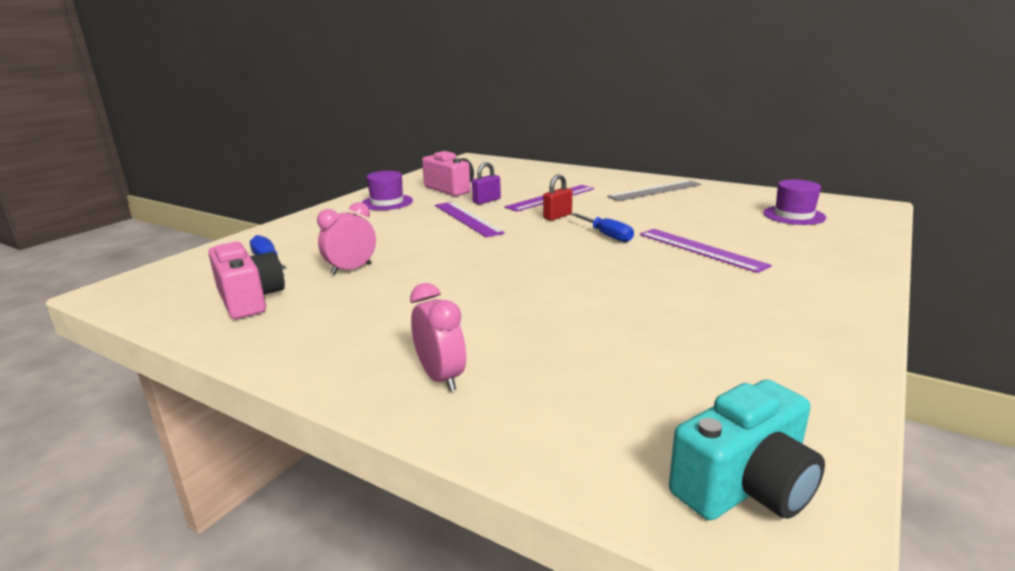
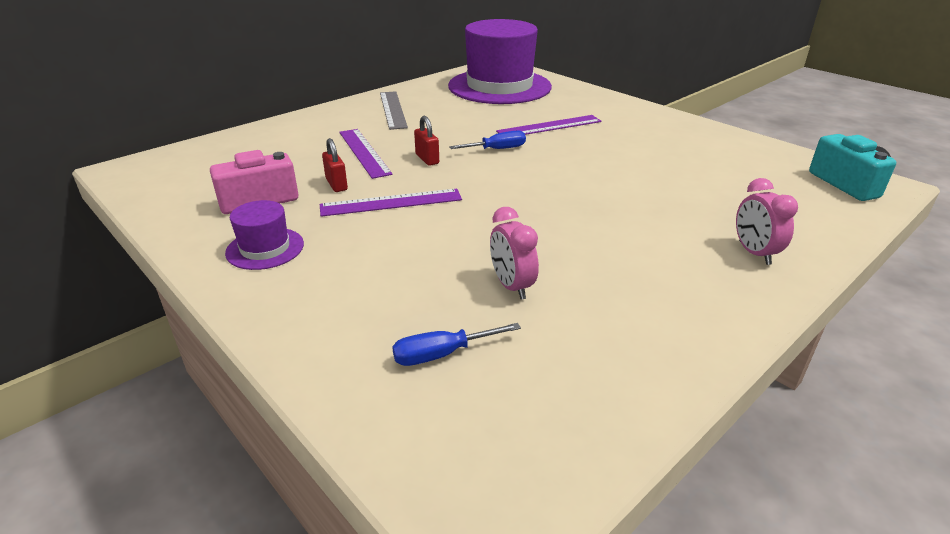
camera: 75 degrees left, 10 degrees up
pink camera [208,242,285,319] -> none
pink clock [410,283,466,392] -> pink clock turned 90 degrees counterclockwise [736,178,798,265]
purple padlock [472,162,501,204] -> red padlock [322,138,348,192]
purple hat [763,180,826,225] -> purple hat [448,19,552,104], size x2.30

